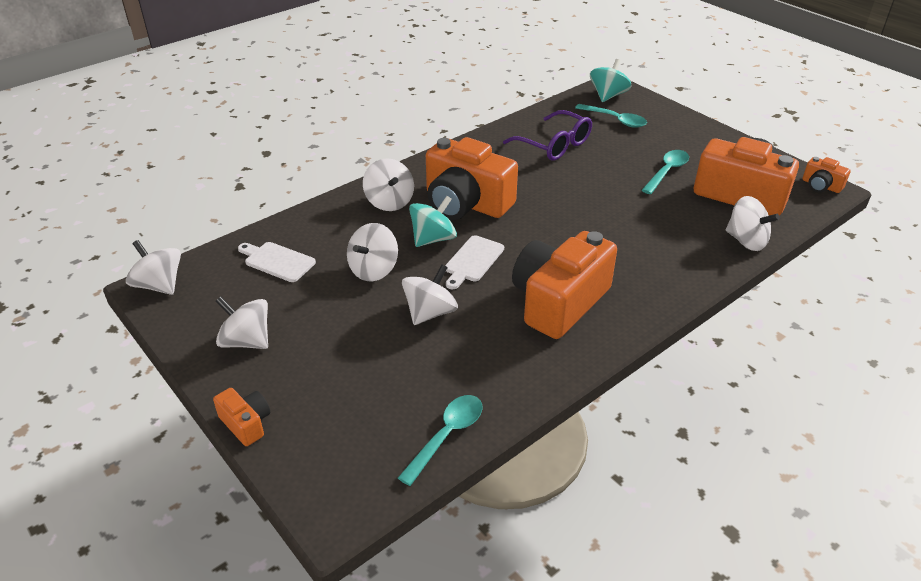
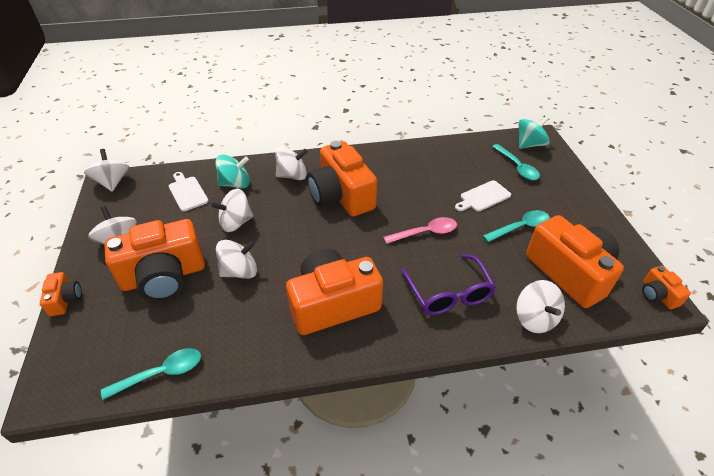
camera: 30 degrees right, 5 degrees up
white spinning top [363,158,414,211] -> white spinning top turned 105 degrees counterclockwise [276,146,308,180]
turquoise spinning top [409,196,457,247] -> turquoise spinning top moved to [215,155,250,189]
white cutting board [445,235,504,289] -> white cutting board moved to [455,180,511,212]
purple glasses [503,110,592,160] -> purple glasses moved to [401,254,496,315]
none -> orange camera [104,219,205,301]
none -> pink spoon [384,217,457,244]

